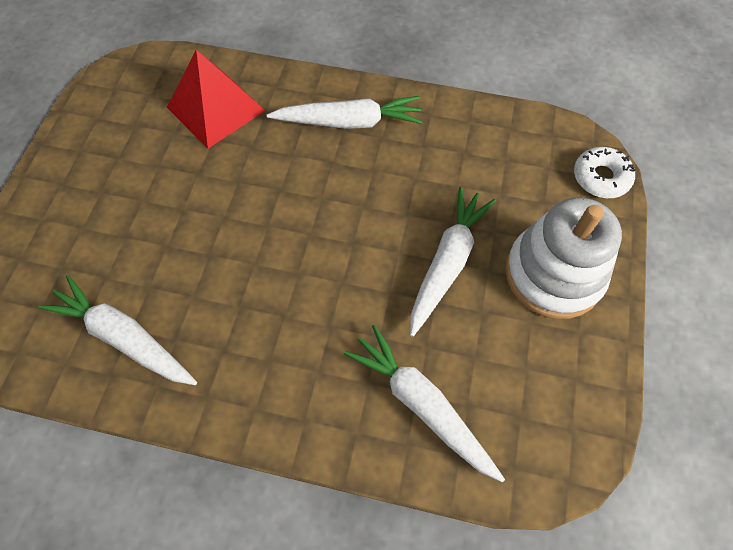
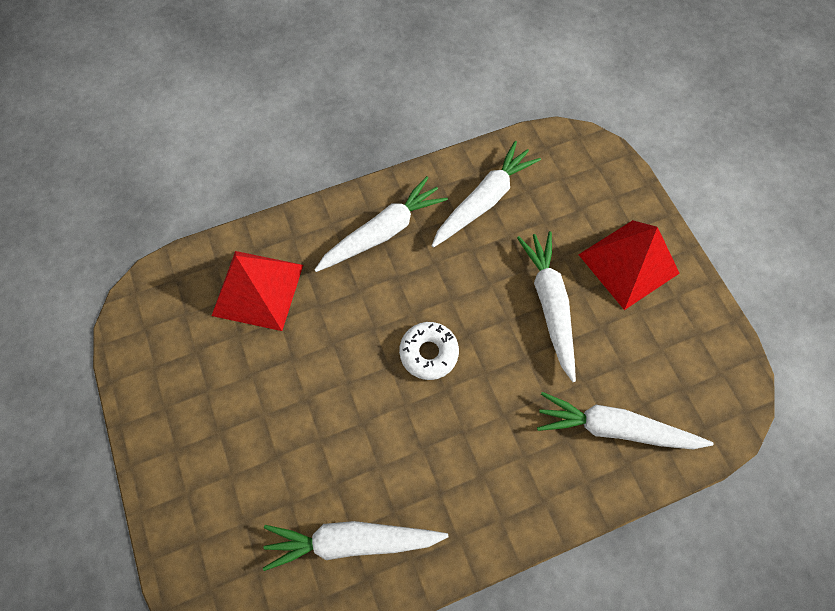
camera: 35 degrees left, 5 degrees up
white stacking toy [505,197,622,319] -> red pyramid [578,220,680,310]
white donut [574,147,635,198] -> white donut moved to [399,322,459,380]
none -> white carrot [432,141,541,248]

